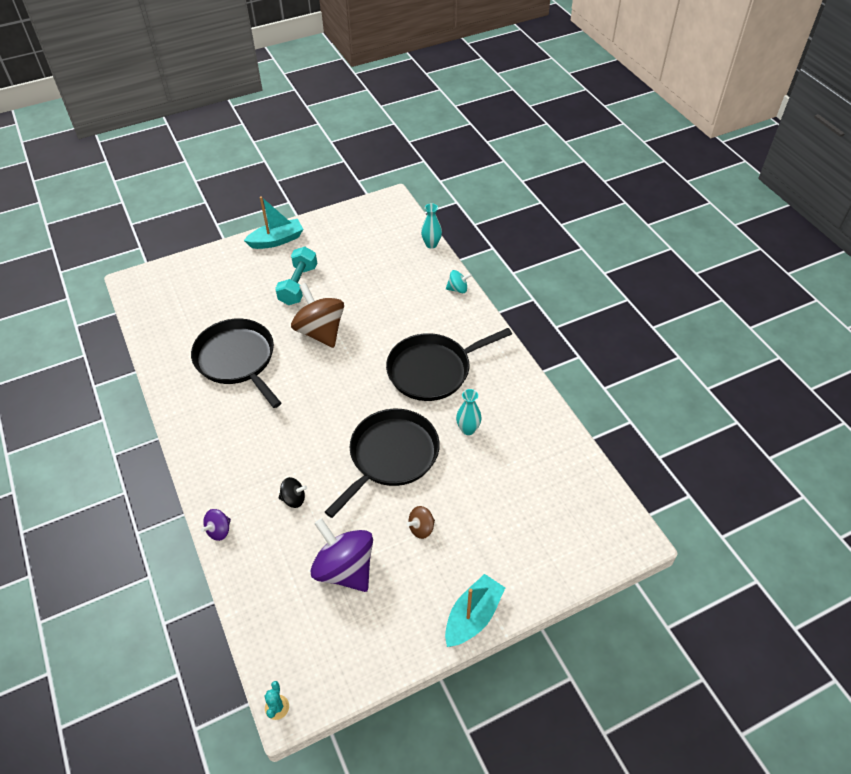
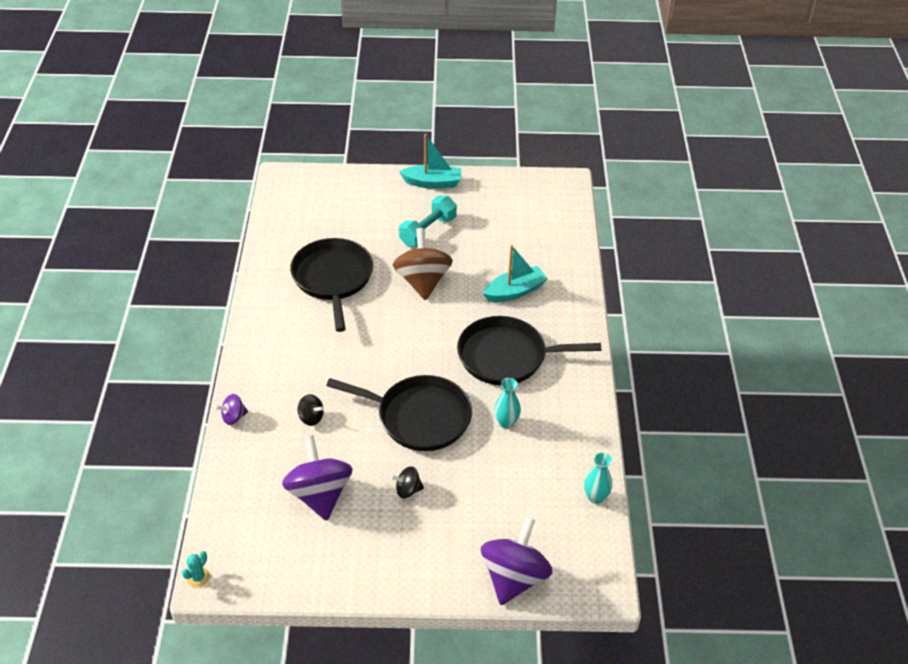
camera: 25 degrees right, 5 degrees down
black pan [325,409,440,518] -> black pan turned 45 degrees clockwise [326,375,472,451]
brown spinning top [407,506,435,539] -> black spinning top [391,466,424,498]
turquoise vase [421,203,442,249] -> turquoise vase moved to [584,452,612,504]
turquoise boat [445,574,505,647] -> turquoise boat moved to [483,245,548,302]
turquoise spinning top [446,270,472,293] -> none
none -> purple spinning top [481,517,553,605]

